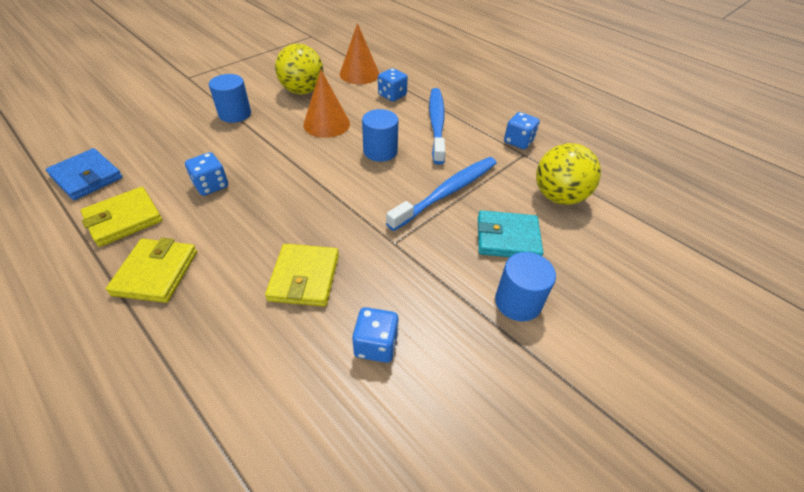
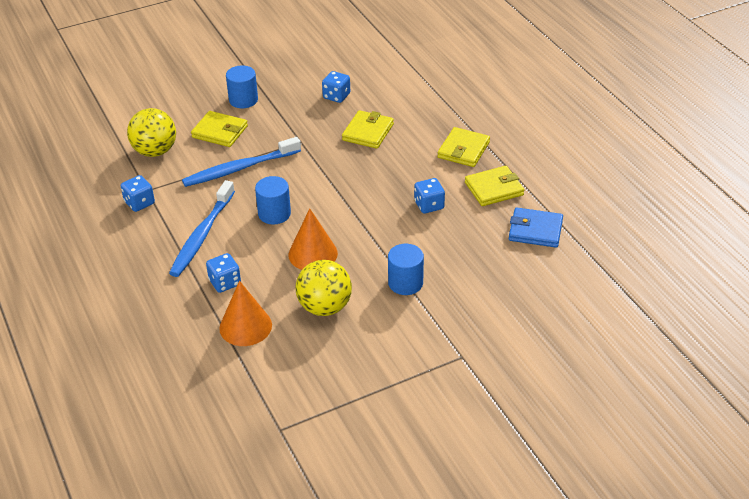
camera: 160 degrees left, 5 degrees down
blue wallet [46,148,123,200] -> blue wallet turned 45 degrees counterclockwise [509,207,563,248]
turquoise wallet [478,210,543,257] -> yellow wallet [191,111,248,147]

